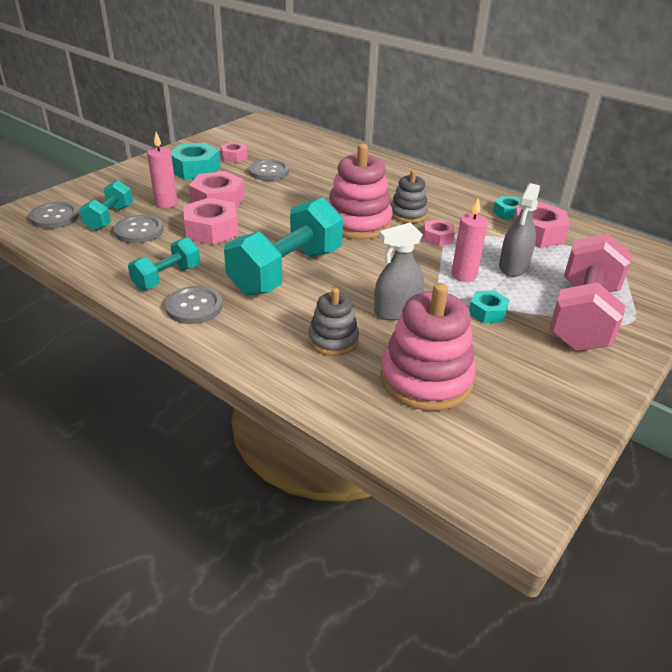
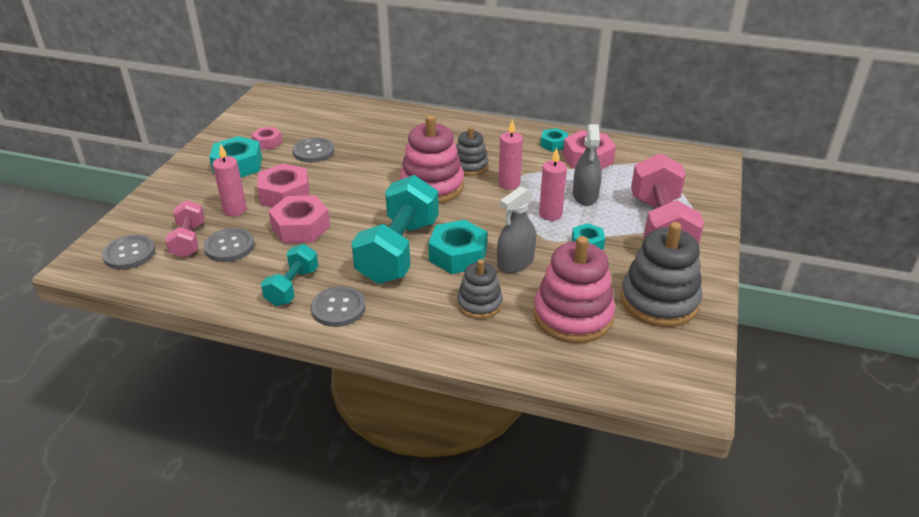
camera: 20 degrees left, 0 degrees up
turquoise dumbbell [79,180,133,231] -> pink dumbbell [165,200,205,258]
pink nut [423,219,455,247] -> pink candle [498,119,523,190]
none -> turquoise nut [428,220,487,274]
none -> grey stacking toy [620,222,702,327]

